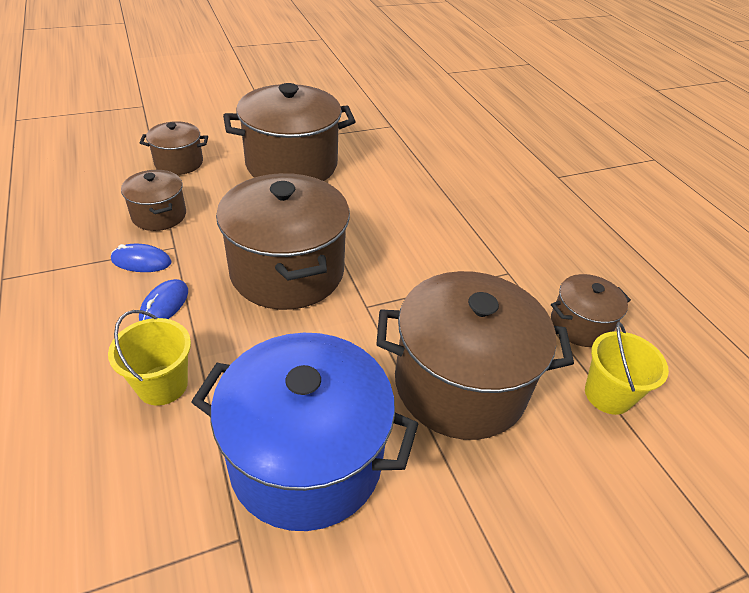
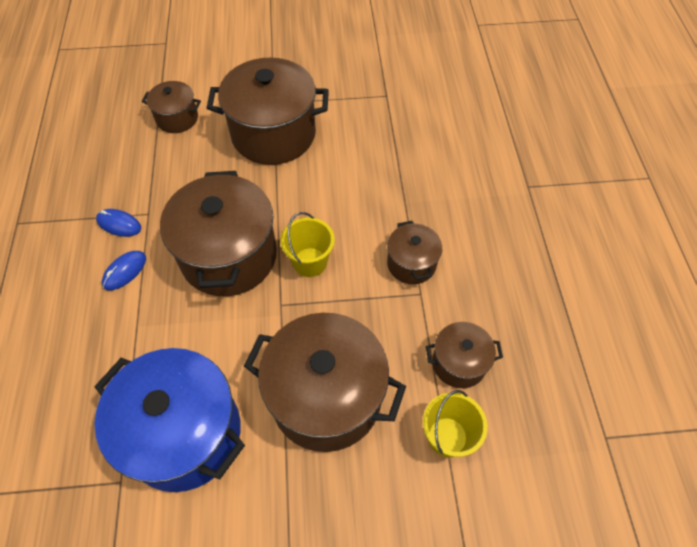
camera: 20 degrees right, 15 degrees up
yellow bucket [108,310,191,406] -> yellow bucket moved to [280,212,335,277]
brown pot [121,170,186,231] -> brown pot moved to [387,221,442,284]

